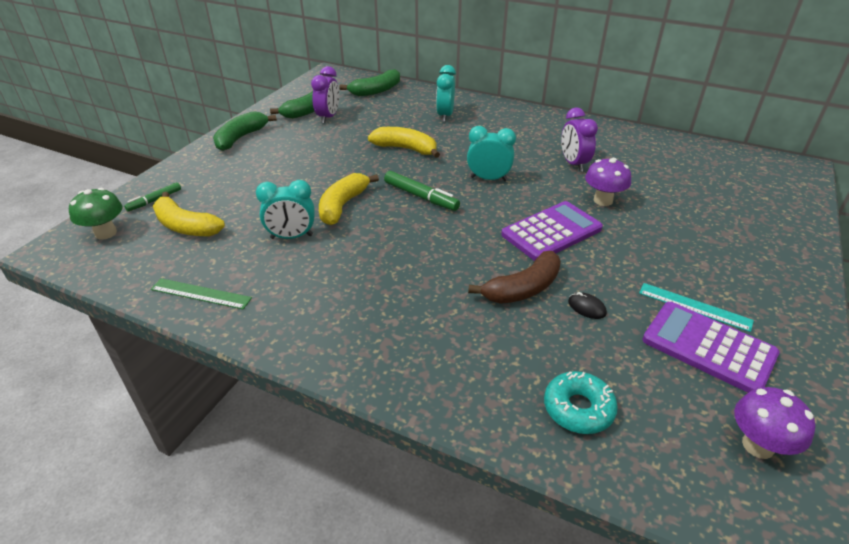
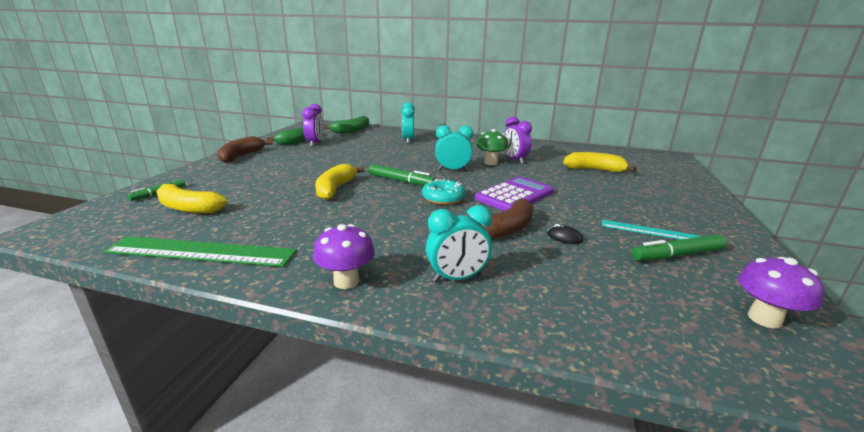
camera: 10 degrees left, 15 degrees down
green mushroom [69,188,122,239] -> green mushroom moved to [476,129,509,165]
green ruler [151,278,252,309] -> green ruler [103,236,297,267], size x1.80
green banana [213,111,277,151] -> brown banana [217,136,273,163]
turquoise clock [256,180,315,239] -> turquoise clock moved to [426,205,492,282]
yellow banana [368,127,440,158] -> yellow banana moved to [563,152,636,172]
turquoise donut [544,371,618,434] -> turquoise donut moved to [422,179,465,205]
purple mushroom [585,158,631,206] -> purple mushroom moved to [313,224,375,289]
purple calculator [642,302,780,393] -> green marker [631,234,727,261]

